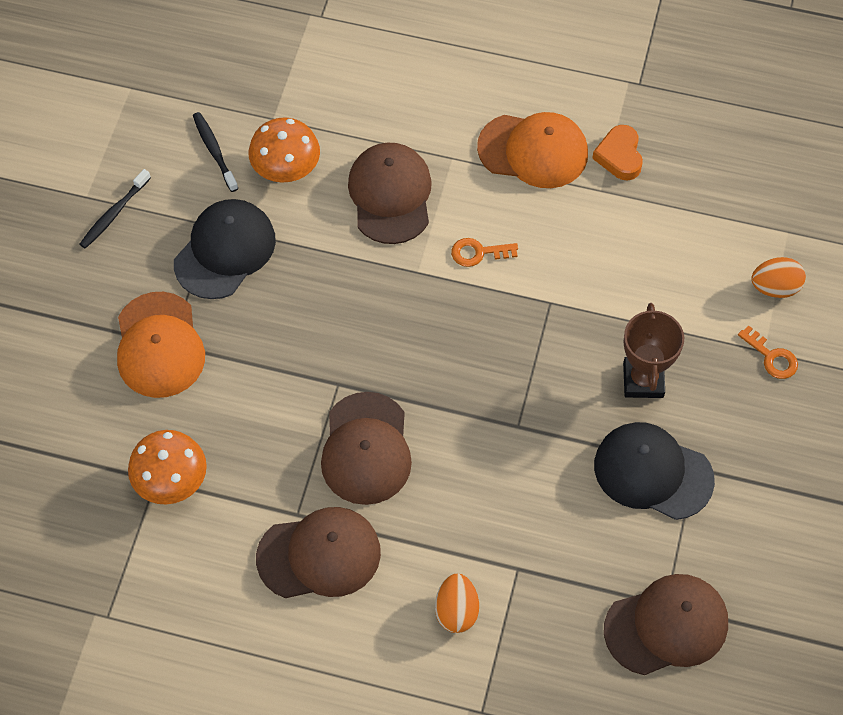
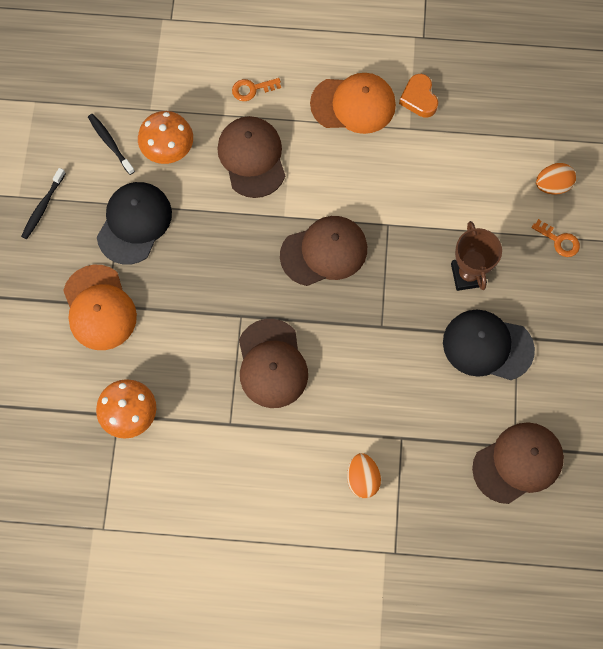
camera: 10 degrees left, 10 degrees up
brown cap [256,507,381,598] -> brown cap moved to [280,216,367,286]
orange key [451,238,518,267] -> orange key moved to [232,78,281,101]

